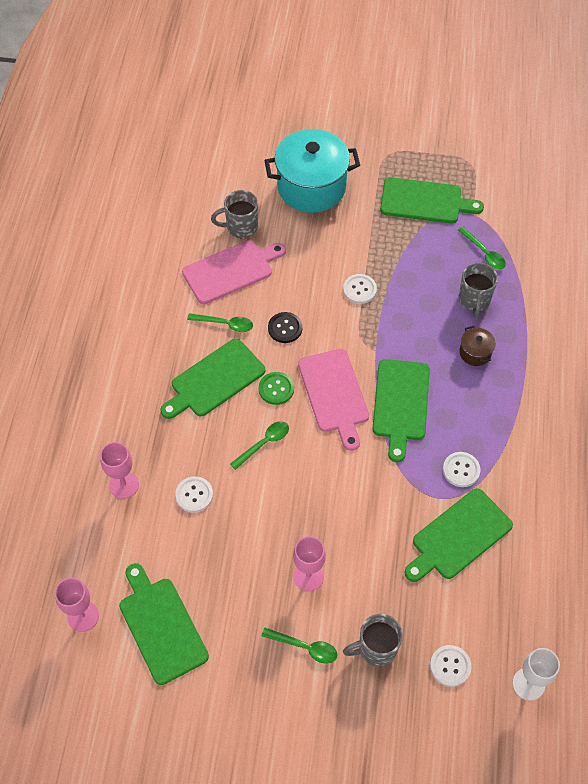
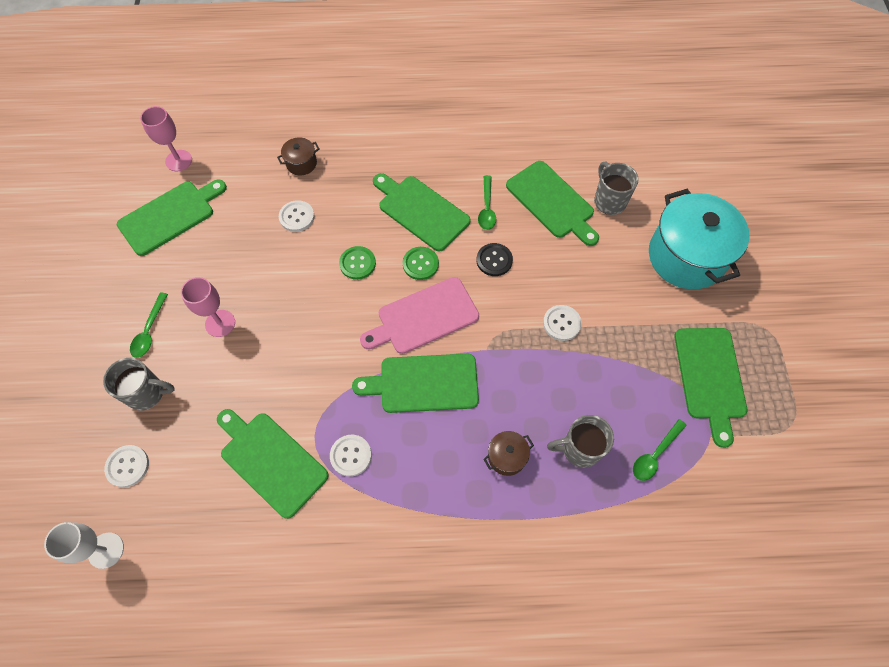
camera: 80 degrees right, 5 degrees up
pink goblet [100,442,139,499] -> brown pot [277,137,319,176]
pink cutting board [182,240,286,304] -> green cutting board [506,161,599,246]
green spoon [230,421,289,470] -> green button [339,246,376,280]
grey mug [343,614,403,666] -> grey mug turned 120 degrees clockwise [103,358,175,411]

